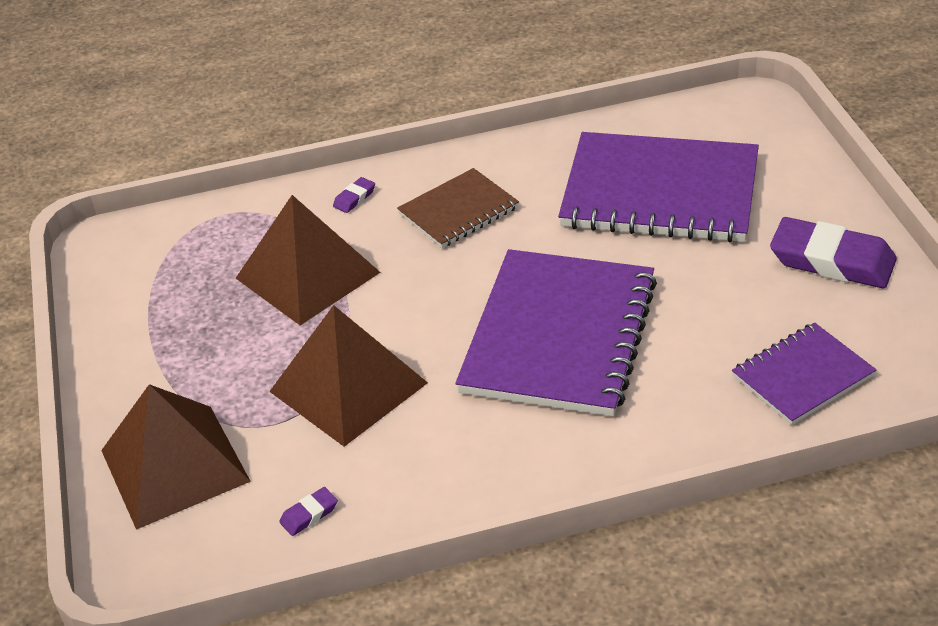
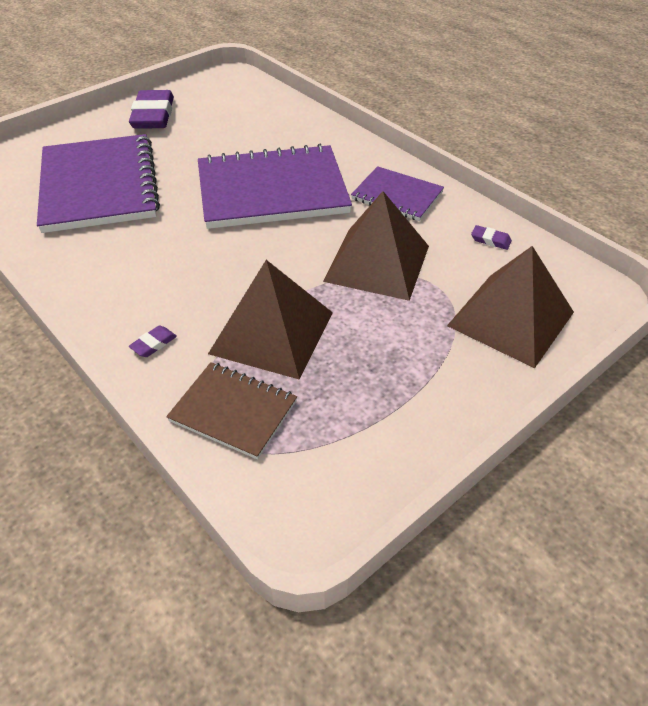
camera: 120 degrees left, 5 degrees up
purple eraser [333,177,375,213] -> purple eraser turned 60 degrees counterclockwise [129,325,177,357]
brown notebook [397,168,519,248] -> brown notebook moved to [166,362,297,459]
purple notebook [732,322,877,425] -> purple notebook moved to [351,166,444,221]

